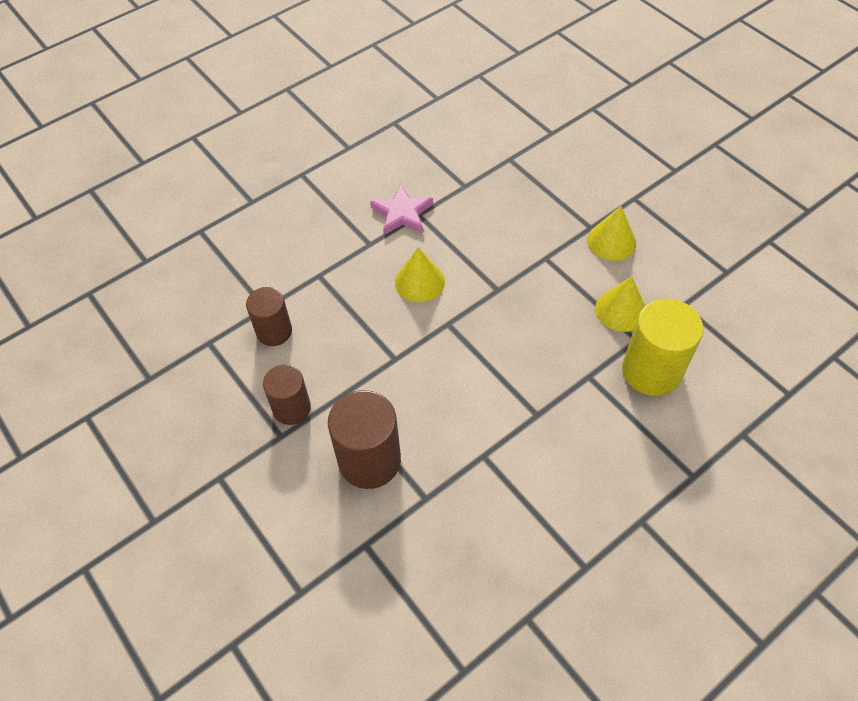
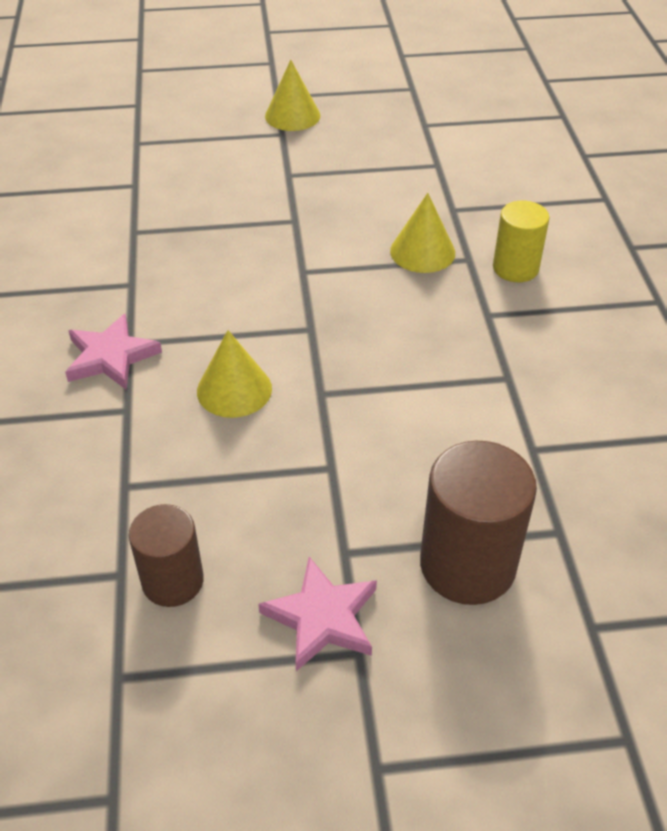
camera: 60 degrees left, 10 degrees down
brown cylinder [263,364,311,425] -> pink star [258,557,377,671]
yellow cone [587,206,636,261] -> yellow cone moved to [265,60,320,131]
yellow cylinder [622,298,703,396] -> yellow cylinder [493,201,550,282], size x0.63

